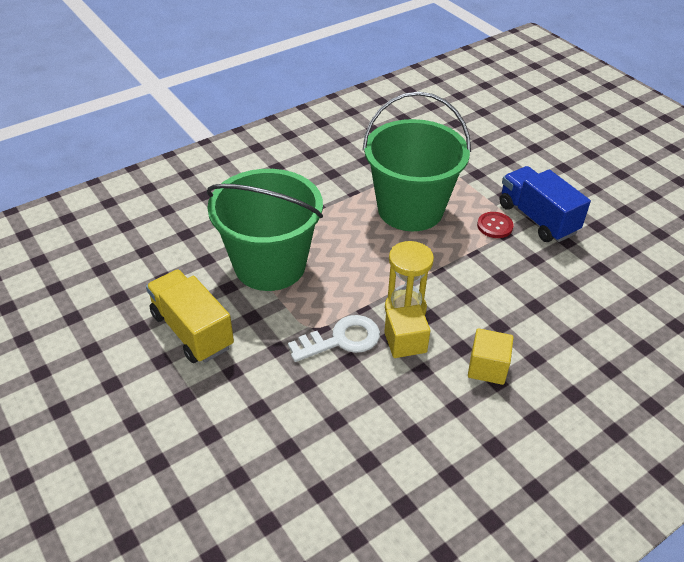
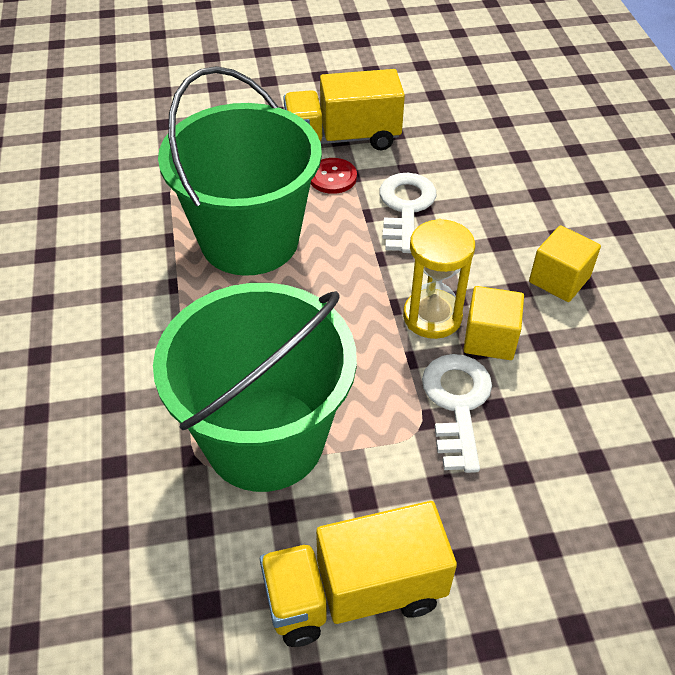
camera: 65 degrees left, 5 degrees up
blue truck [500,166,591,242] -> yellow truck [283,69,405,150]
none -> white key [379,173,436,253]

